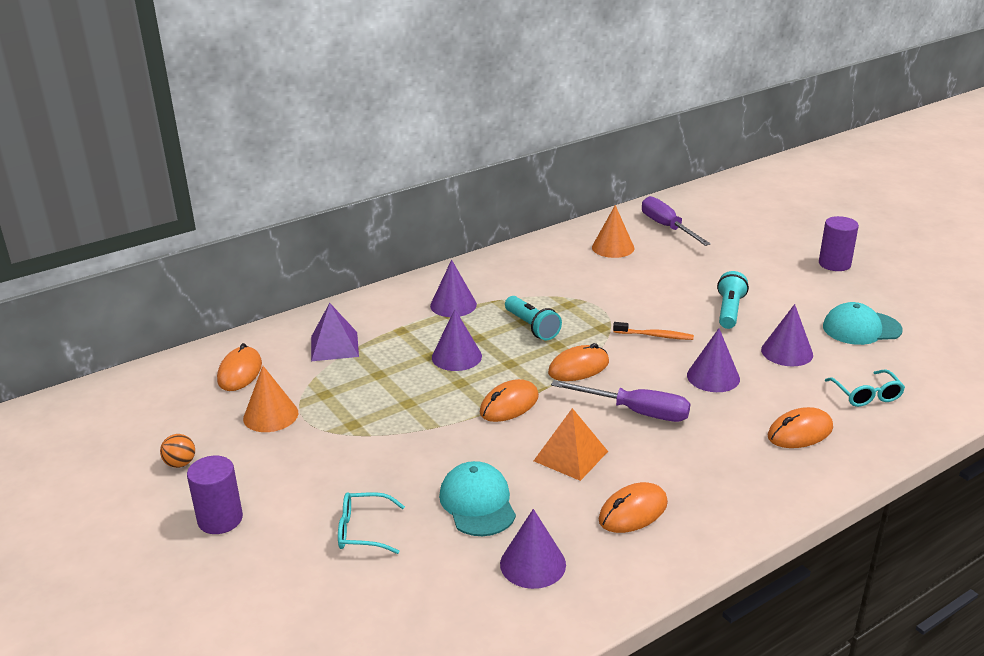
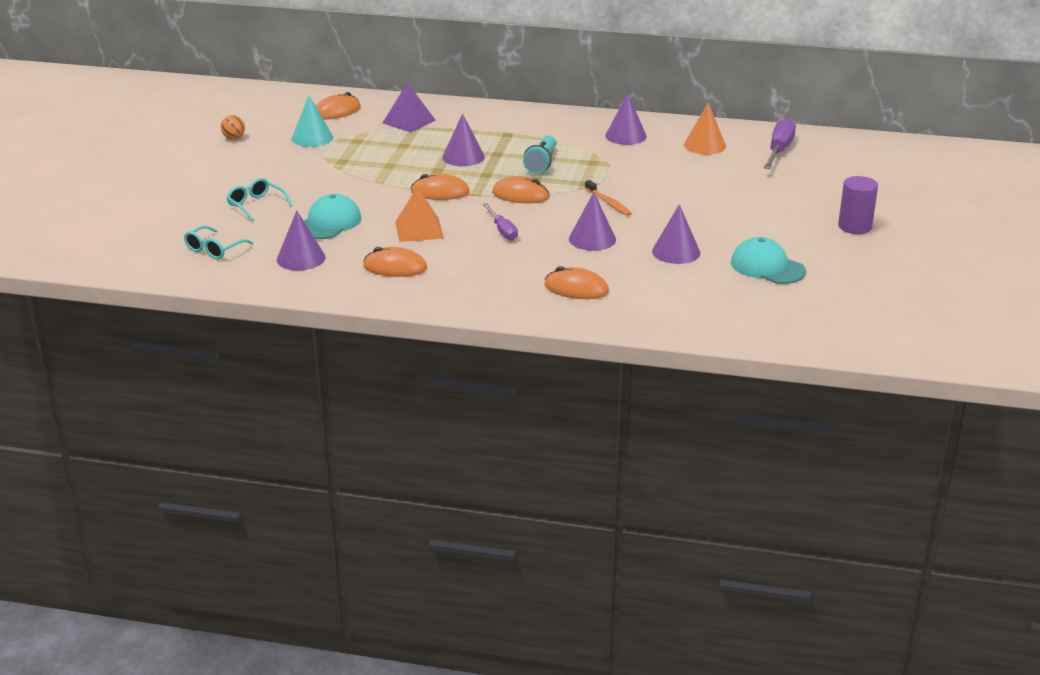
camera: 45 degrees right, 0 degrees up
purple cylinder [187,456,243,534] -> none
orange cone [243,366,298,432] -> turquoise cone [292,96,333,147]
purple cone [430,260,477,317] -> purple cone moved to [605,93,647,145]
purple screwdriver [551,380,690,422] -> purple screwdriver [483,203,518,241], size x0.63
turquoise flashlight [717,271,749,329] -> none
turquoise glasses [825,369,905,407] -> turquoise glasses moved to [184,226,254,259]

